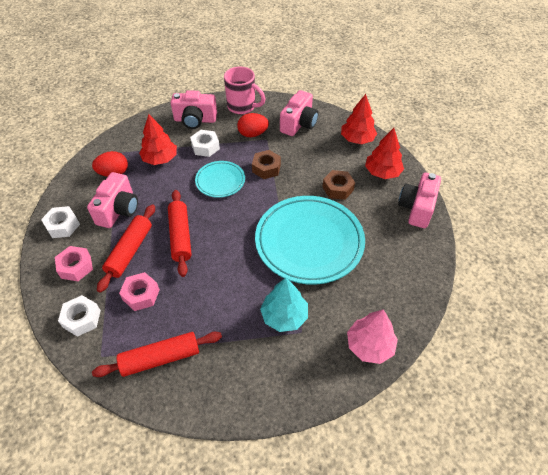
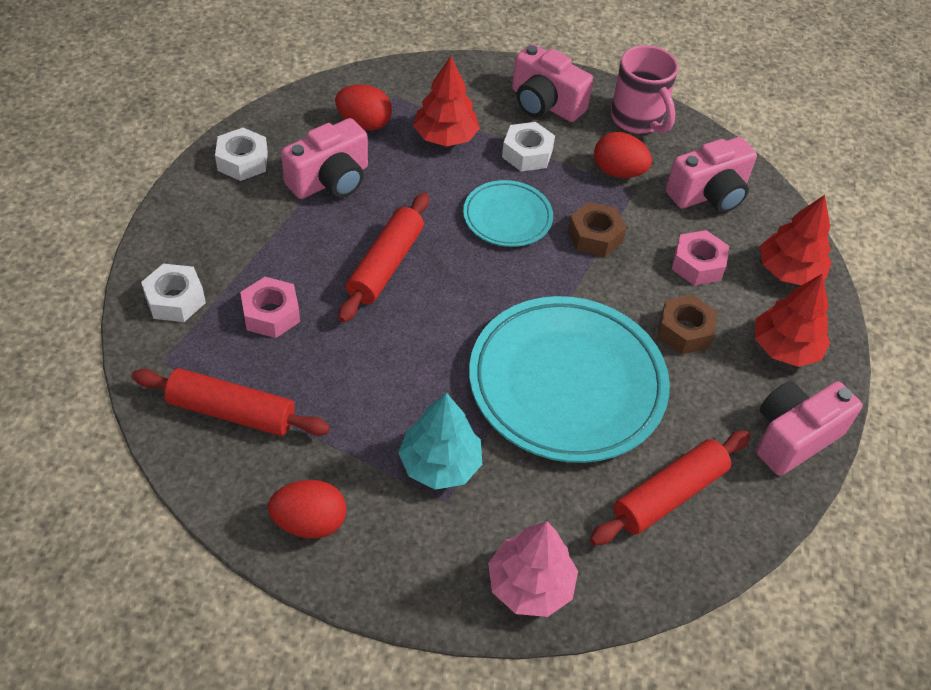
camera: 30 degrees right, 0 degrees up
pink nut [55,246,93,281] -> pink nut moved to [672,230,729,286]
red rolling pin [97,204,155,293] -> red rolling pin moved to [590,431,751,546]
none -> red egg [268,480,346,539]

